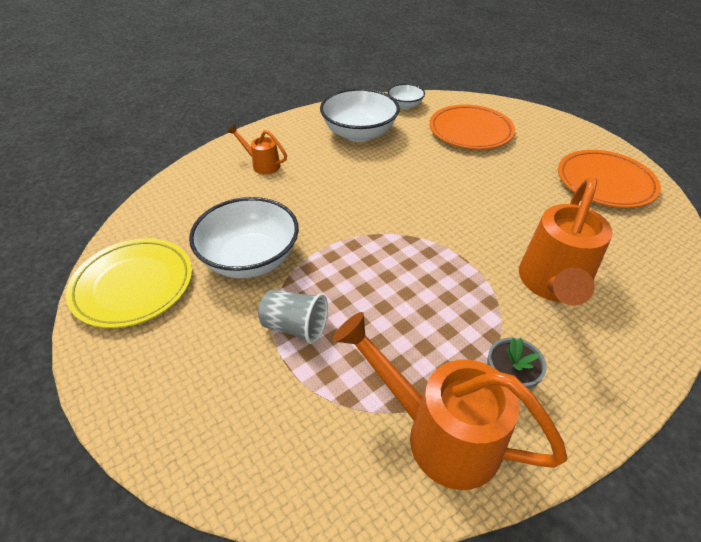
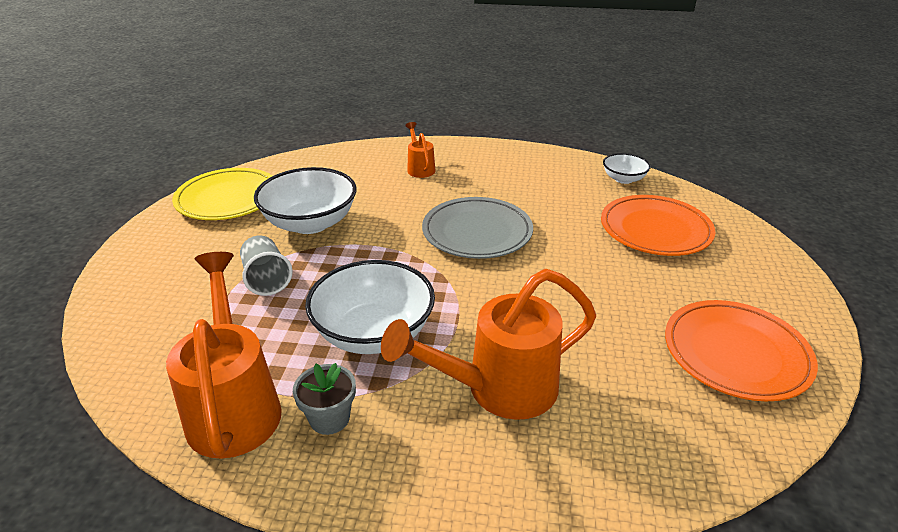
camera: 45 degrees right, 10 degrees down
white bowl [320,88,400,142] -> white bowl moved to [305,260,435,354]
none -> grey plate [422,197,533,259]

